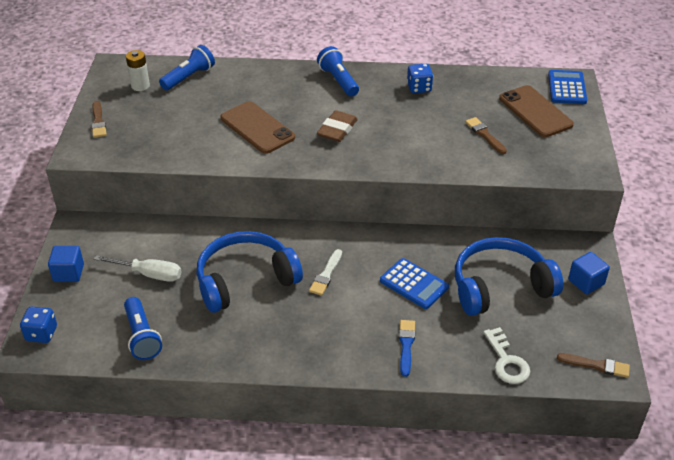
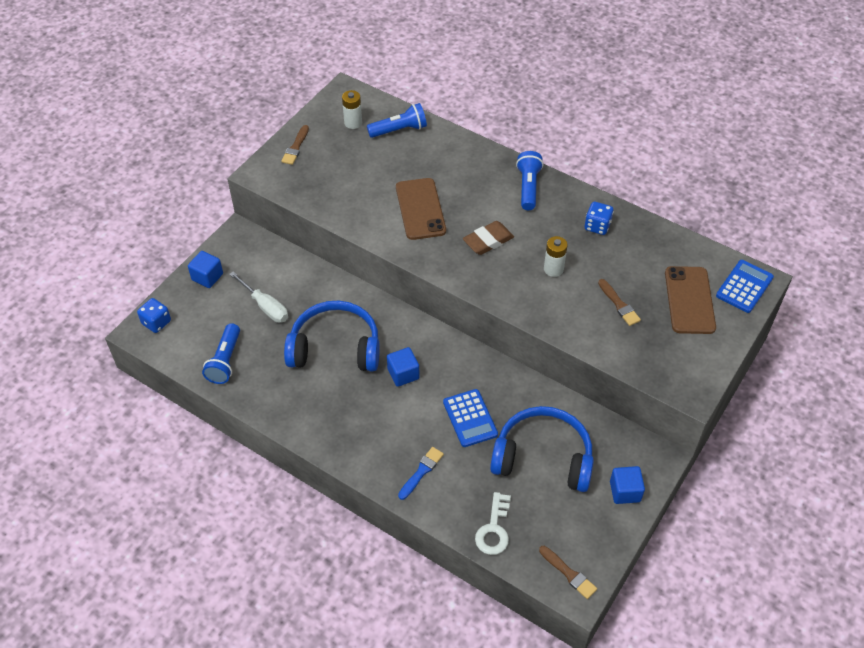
camera: 30 degrees right, 10 degrees up
white brush [309,249,342,296] -> blue cube [387,347,419,387]
brown brush [465,117,507,154] -> brown brush turned 150 degrees clockwise [598,279,641,326]
none -> white battery [544,236,568,277]

